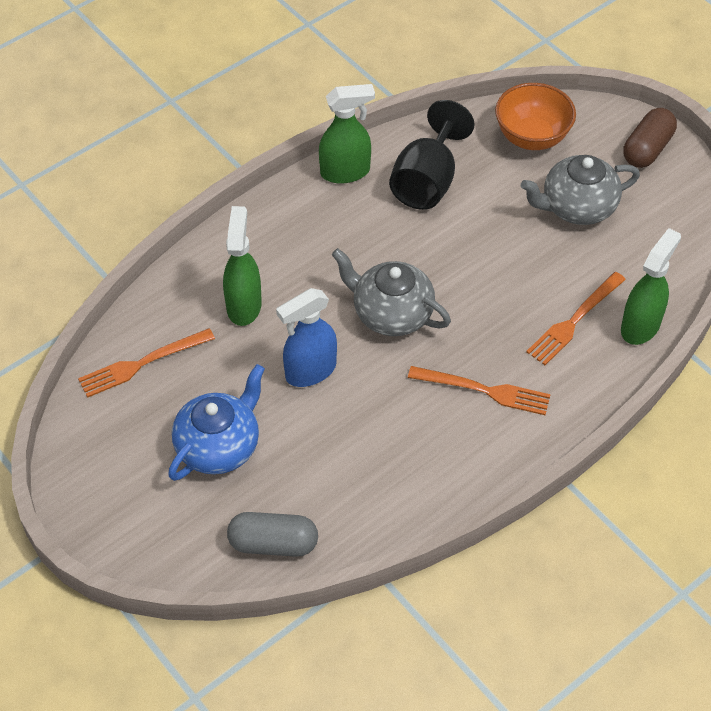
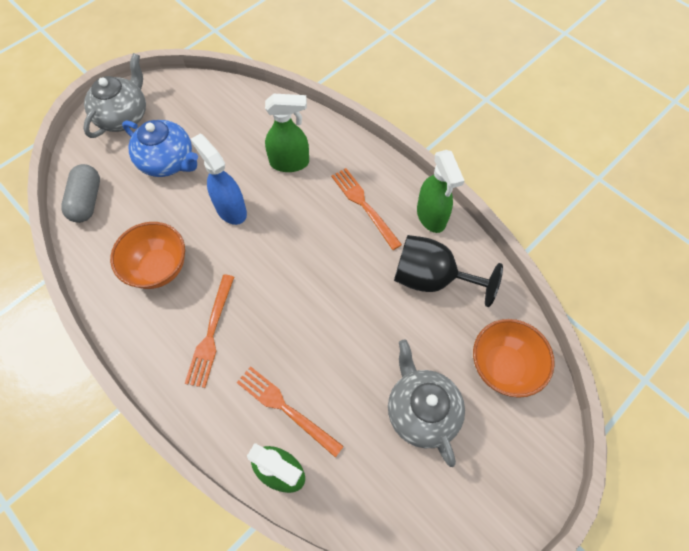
camera: 85 degrees right, 10 degrees up
orange fork [78,328,215,398] -> orange fork moved to [331,168,402,250]
grey teapot [332,248,451,336] -> grey teapot moved to [83,53,146,138]
brown capsule [623,108,677,168] -> none
none -> orange bowl [110,222,185,289]

